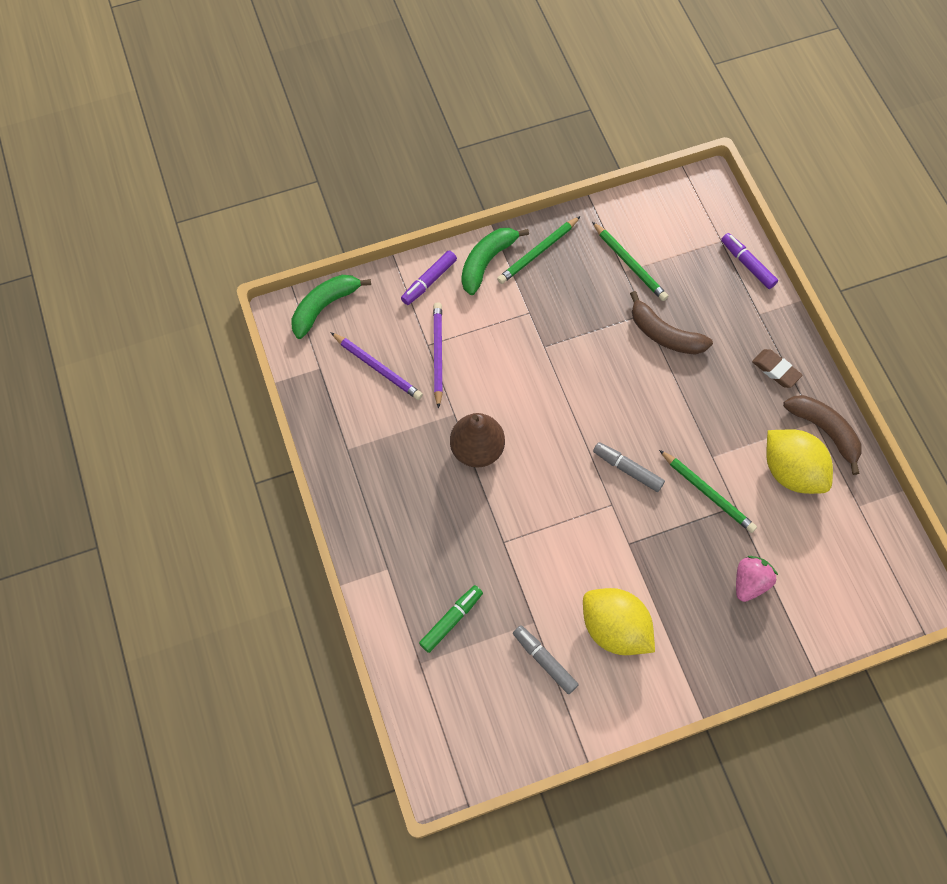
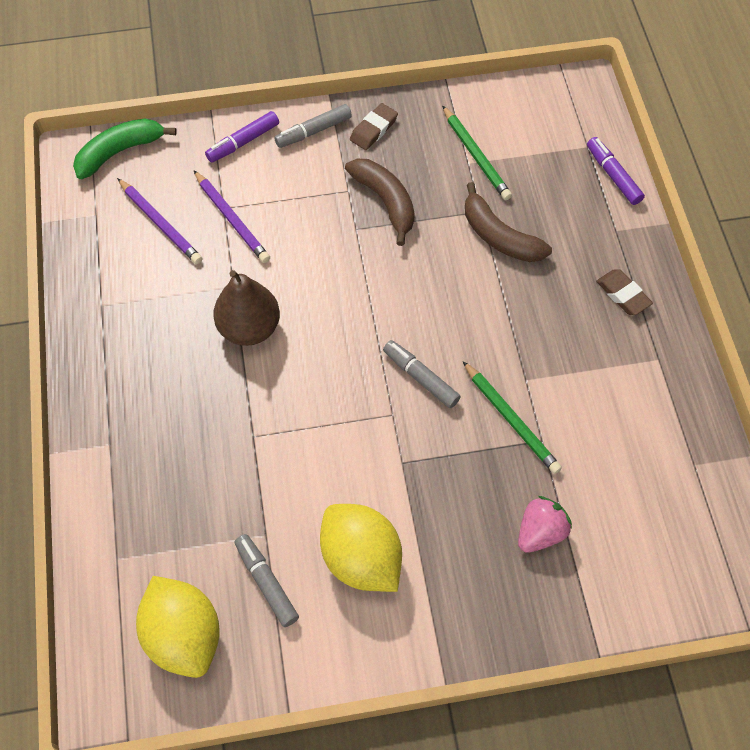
camera: 10 degrees right, 5 degrees down
green marker [419,585,483,653] -> none
purple pencil [433,302,443,409] -> purple pencil turned 135 degrees clockwise [194,170,270,263]
green banana [461,228,529,295] -> grey marker [274,104,352,148]
green pencil [497,216,581,284] -> brown eraser [350,103,398,150]
yellow lemon [766,429,833,494] -> yellow lemon moved to [136,576,220,678]
brown banana [783,395,862,475] -> brown banana moved to [345,159,415,246]

